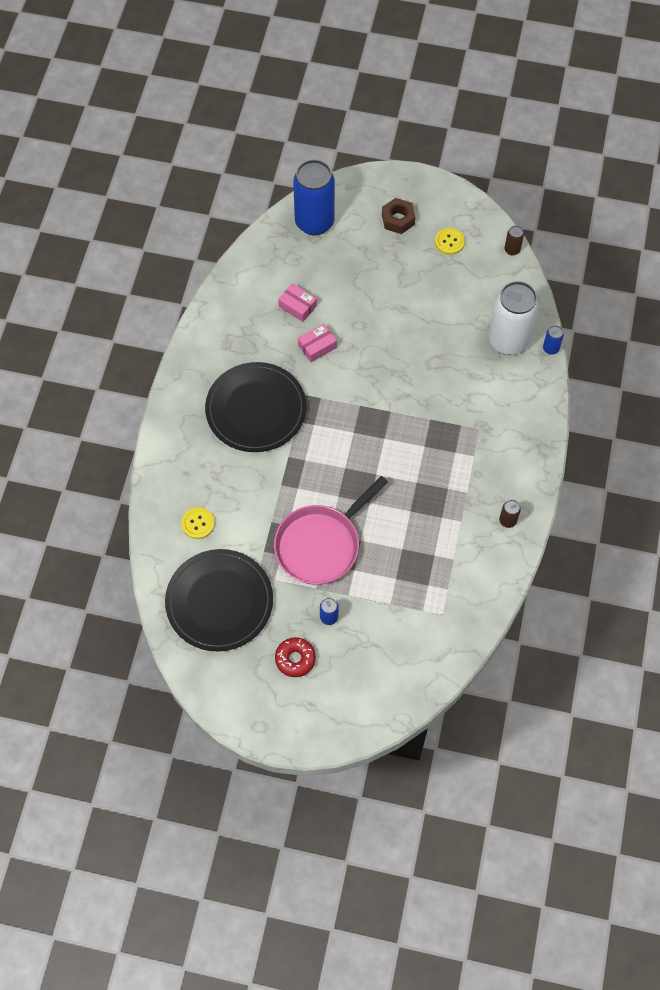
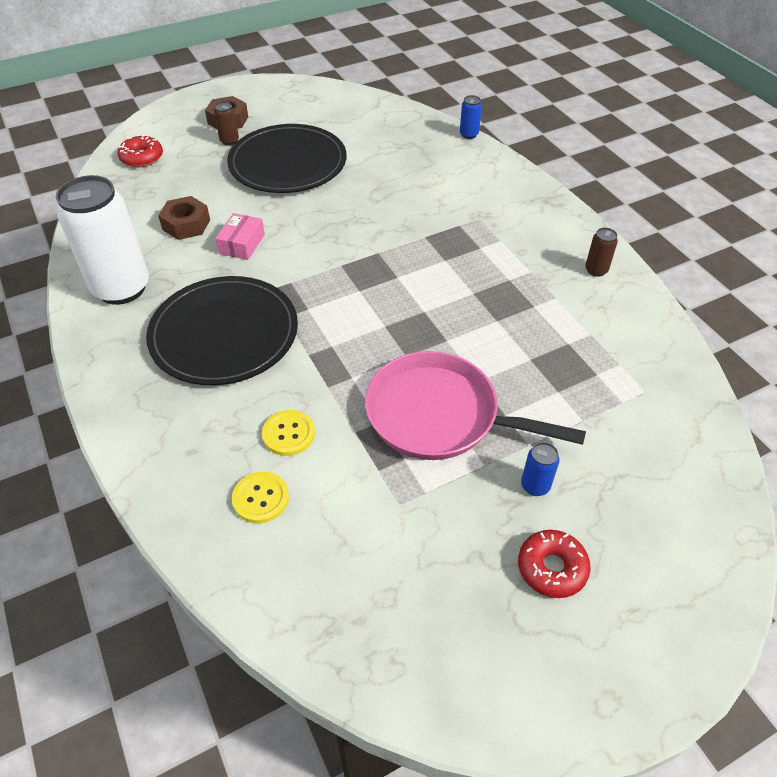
camera: 40 degrees left, 15 degrees down
black plate [165,549,273,651] -> black plate moved to [227,124,347,193]
pink pan [274,476,388,585] -> pink pan turned 105 degrees clockwise [365,351,586,460]
pink box [278,283,317,322] -> brown nut [158,196,210,240]
blue can [293,160,335,235] -> red donut [118,135,163,167]
yellow button [435,228,465,255] -> yellow button moved to [262,410,315,456]
white can [489,281,539,355] -> white can moved to [56,175,149,305]
brown can [504,226,524,255] -> brown can moved to [214,102,239,146]

